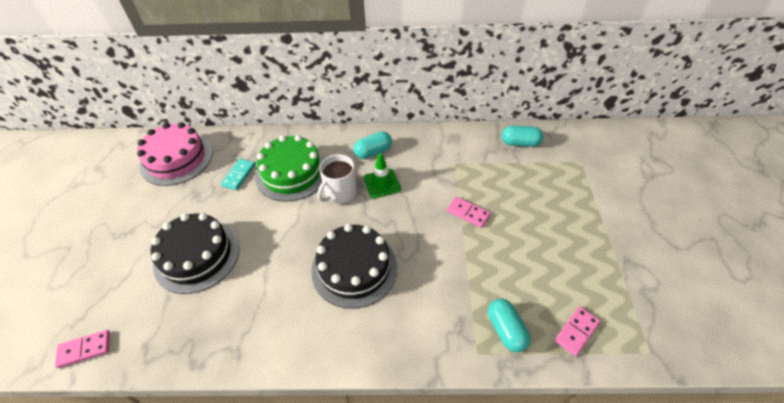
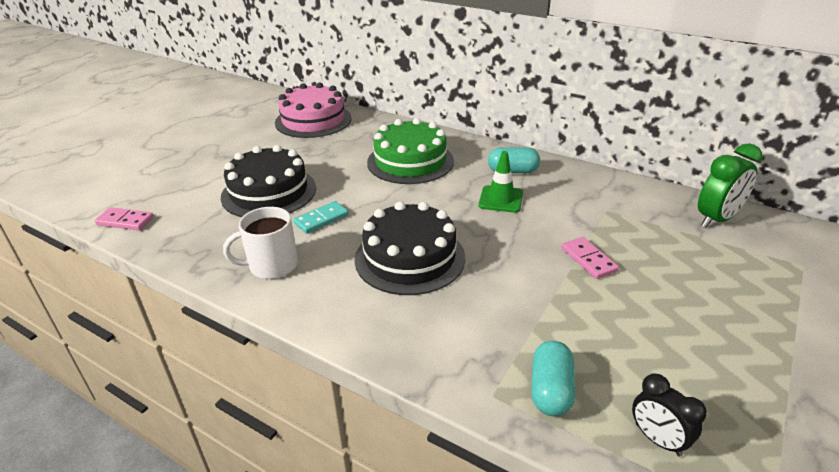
camera: 30 degrees right, 15 degrees down
turquoise domino [221,159,255,190] -> turquoise domino moved to [293,201,349,234]
white mug [317,154,357,203] -> white mug moved to [223,207,298,279]
turquoise capsule [502,125,543,147] -> green clock [698,143,763,227]
pink domino [555,306,600,356] -> black clock [632,374,707,456]

